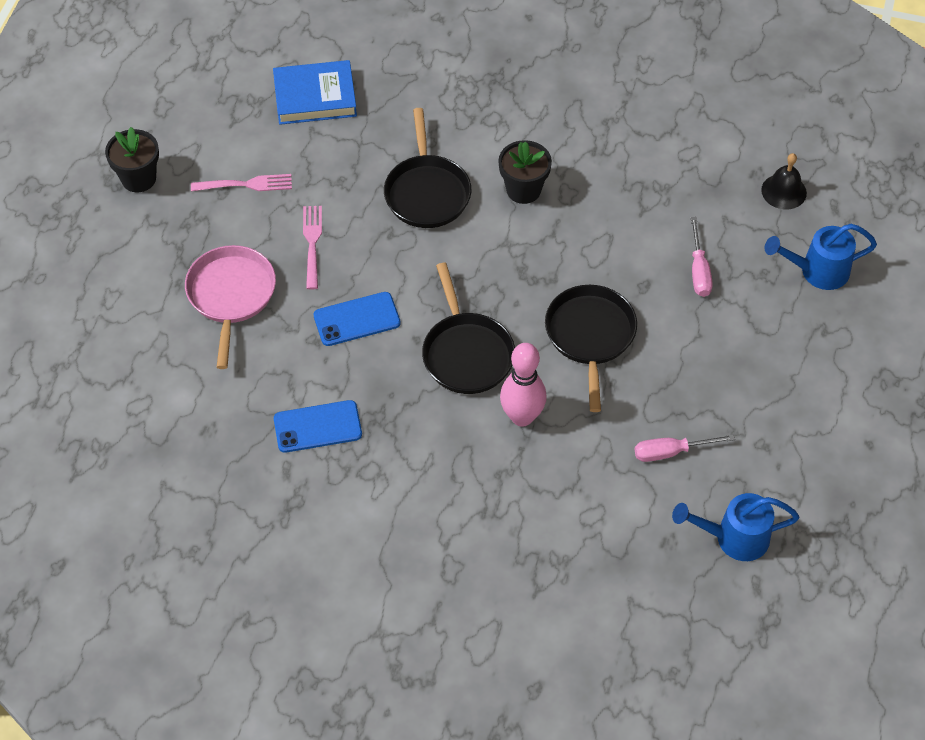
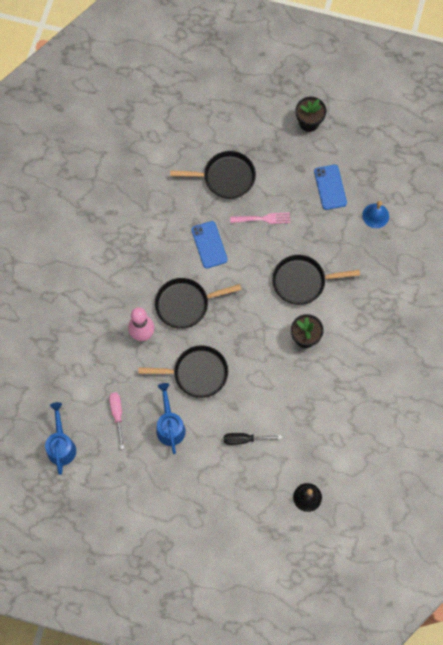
camera: 90 degrees right, 15 degrees up
pink pan [185,245,276,369] -> black pan [170,151,256,199]
pink fork [191,174,292,191] -> none
blue book [273,60,357,125] -> blue bell [362,201,389,228]
blue phone [274,400,362,453] -> blue phone moved to [314,165,347,210]
pink screwdriver [691,217,713,297] -> black screwdriver [224,433,282,445]
blue watering can [764,224,877,290] -> blue watering can moved to [156,383,186,454]

